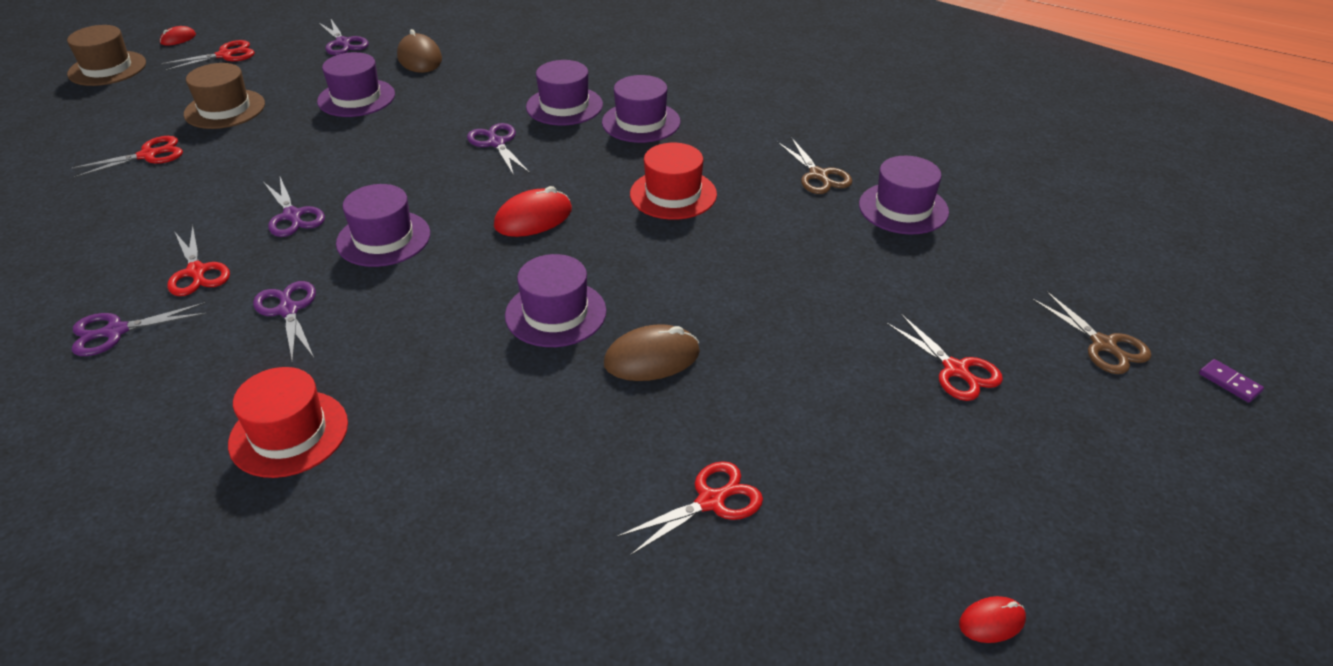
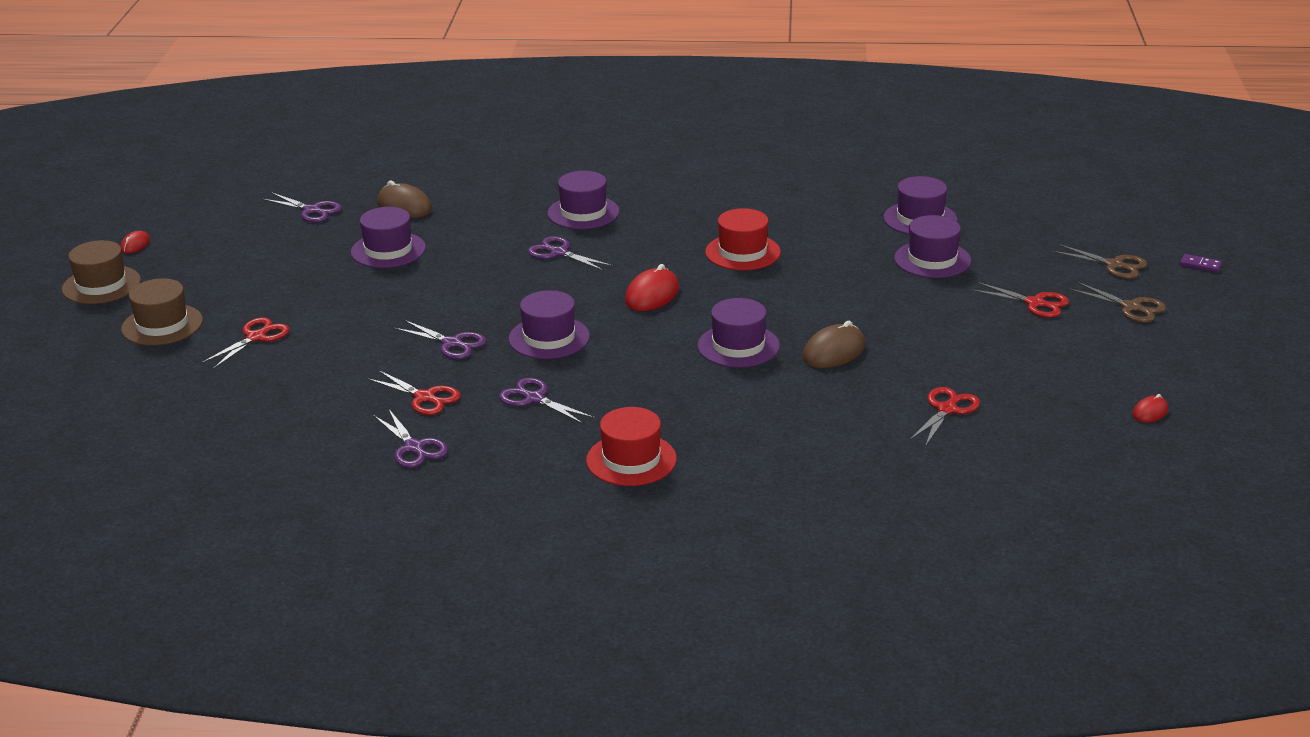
camera: 25 degrees left, 10 degrees down
purple scissors [72,302,207,356] -> purple scissors turned 75 degrees counterclockwise [373,409,448,468]
red scissors [161,40,255,71] -> none
brown hat [184,63,265,129] -> brown hat moved to [121,278,203,346]
purple hat [602,75,680,143] -> purple hat moved to [894,215,971,278]
brown scissors [777,137,853,194] -> brown scissors moved to [1068,281,1166,323]

